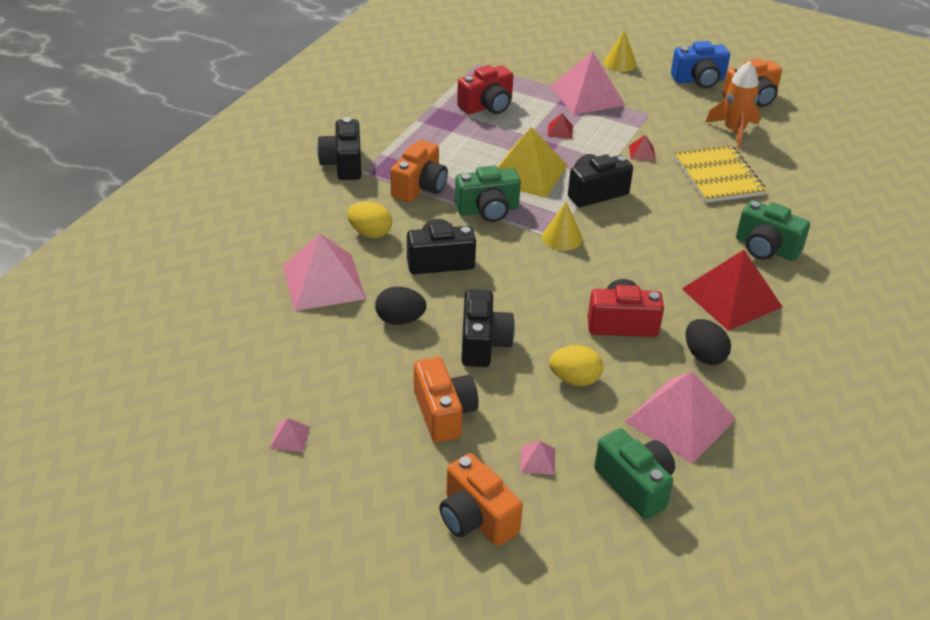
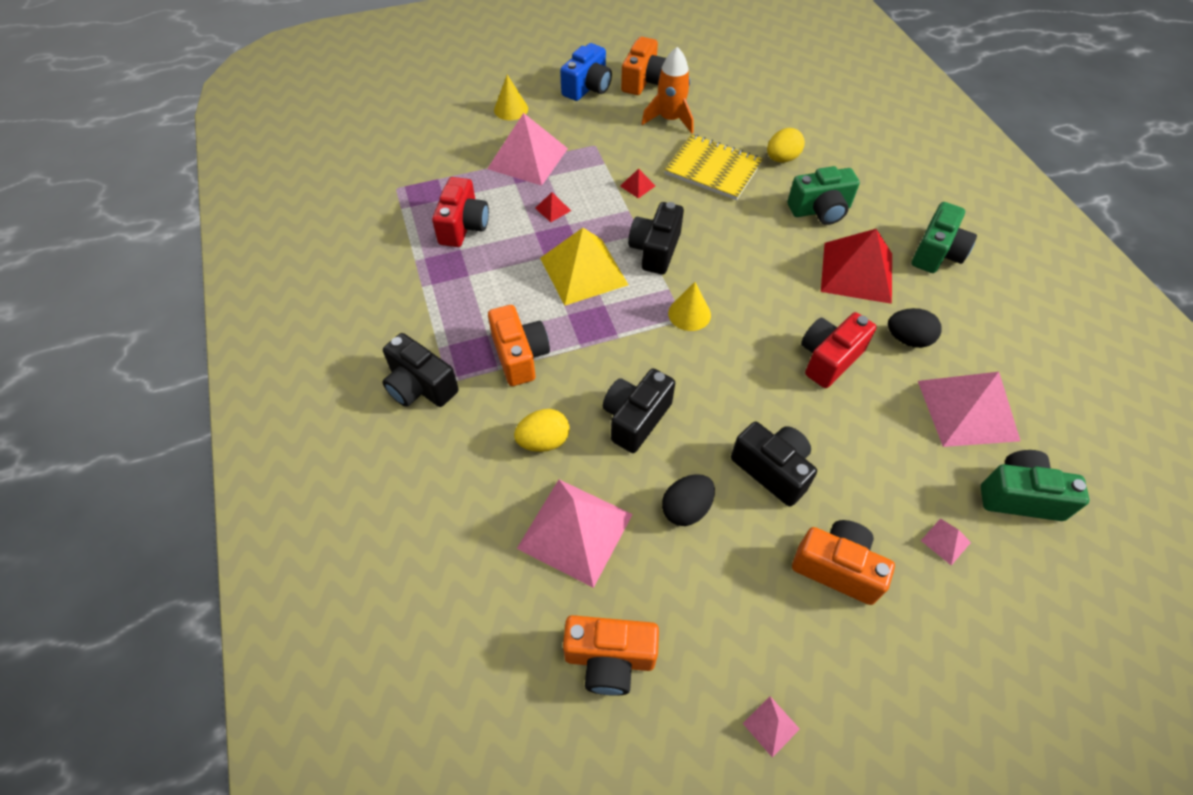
camera: 45 degrees left, 15 degrees up
orange camera [439,453,523,546] -> orange camera moved to [563,615,659,696]
green camera [455,165,521,222] -> green camera moved to [912,202,977,273]
yellow egg [549,345,603,386] -> yellow egg moved to [767,128,805,162]

